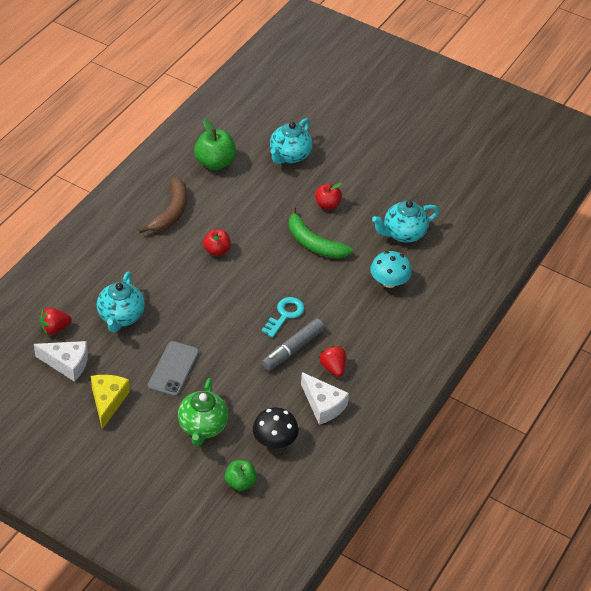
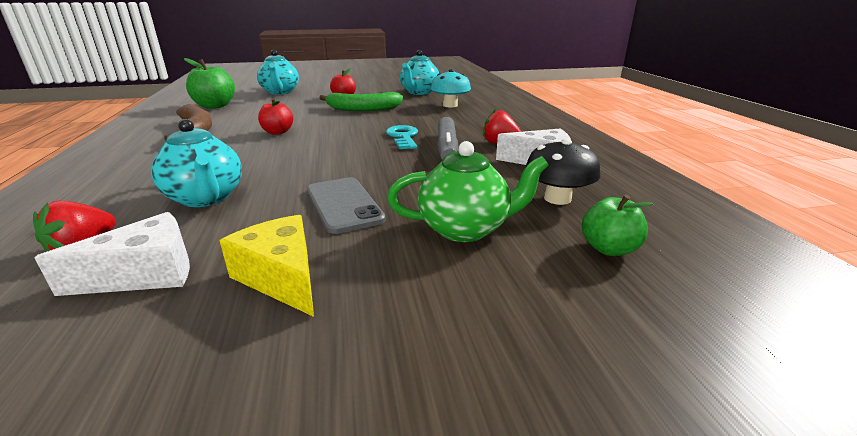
camera: 40 degrees left, 20 degrees down
green teapot [178,378,229,446] -> green teapot turned 60 degrees counterclockwise [387,141,549,242]

